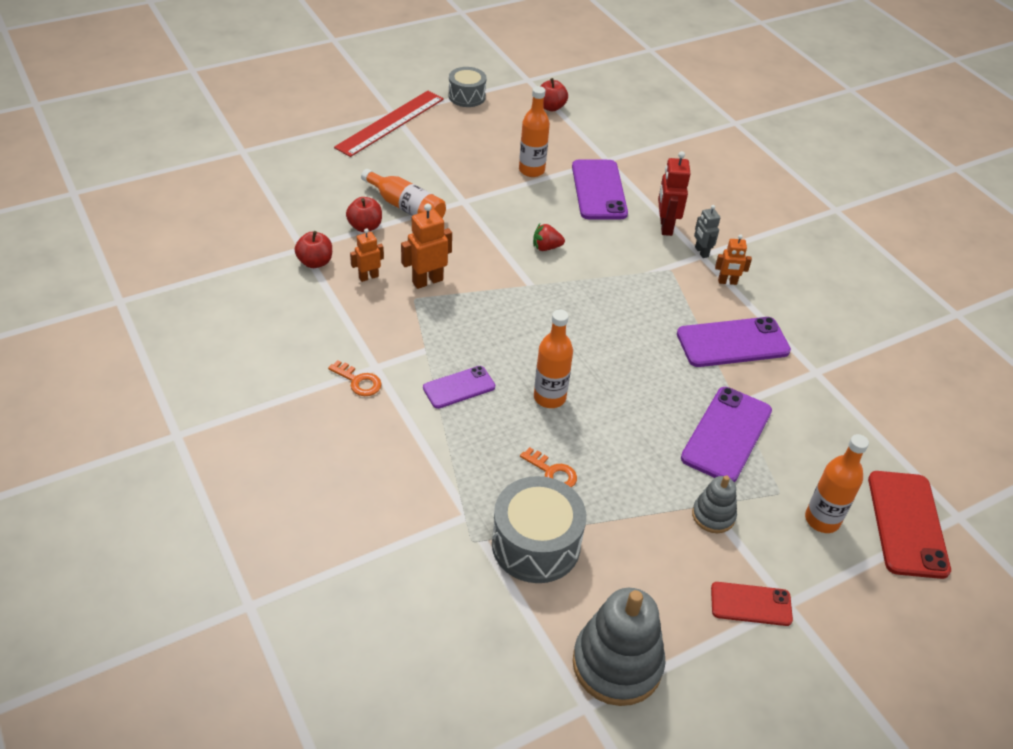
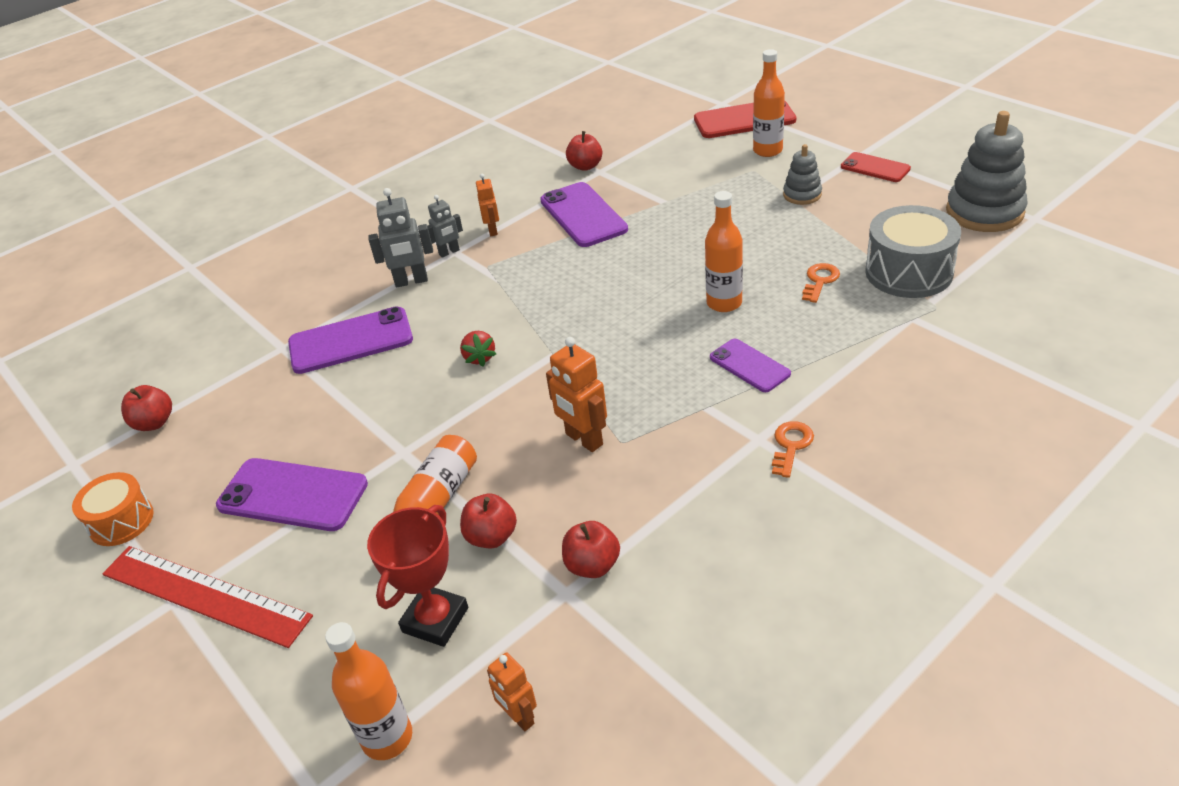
camera: 95 degrees left, 5 degrees down
orange robot [350,228,384,282] -> orange robot moved to [487,653,537,731]
grey drum [449,67,487,107] -> orange drum [72,472,154,546]
orange bottle [519,86,550,177] -> orange bottle moved to [325,622,412,760]
red robot [658,151,691,236] -> grey robot [368,188,433,287]
purple phone [681,387,772,482] -> purple phone moved to [216,458,368,531]
red phone [711,582,793,626] -> red phone turned 45 degrees counterclockwise [841,152,911,182]
none -> red trophy [367,505,468,647]
none -> red apple [566,131,602,171]

